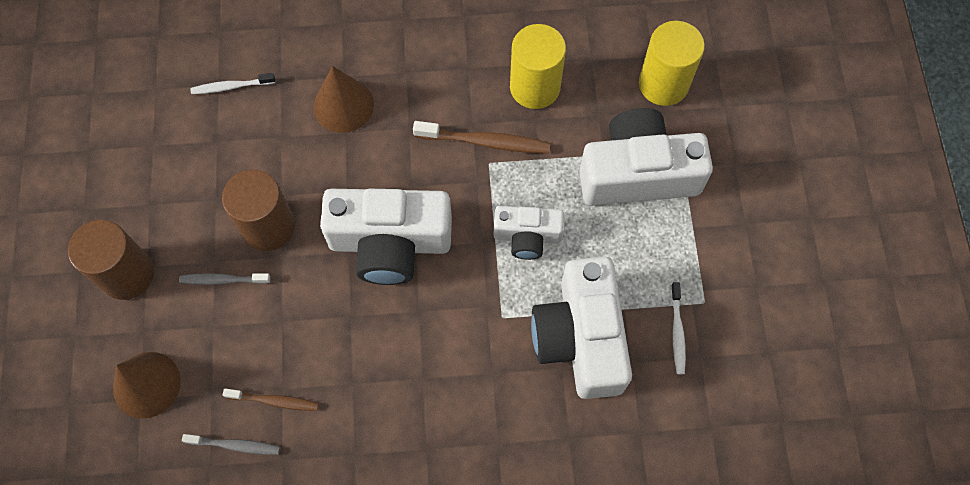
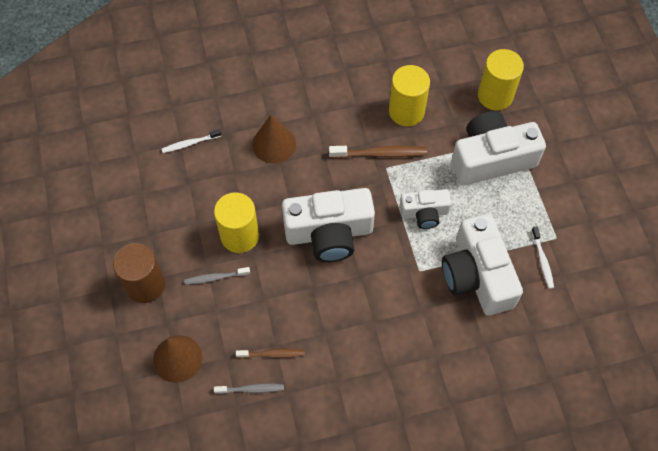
camera: 10 degrees left, 5 degrees down
brown cylinder [222,170,295,251] -> yellow cylinder [214,192,259,253]

